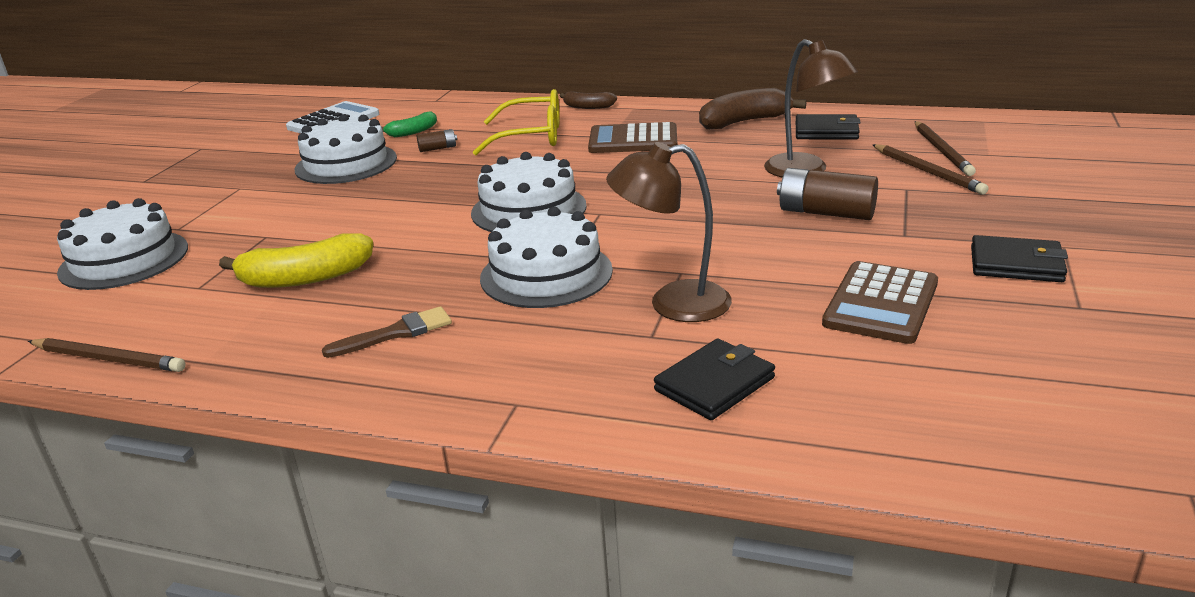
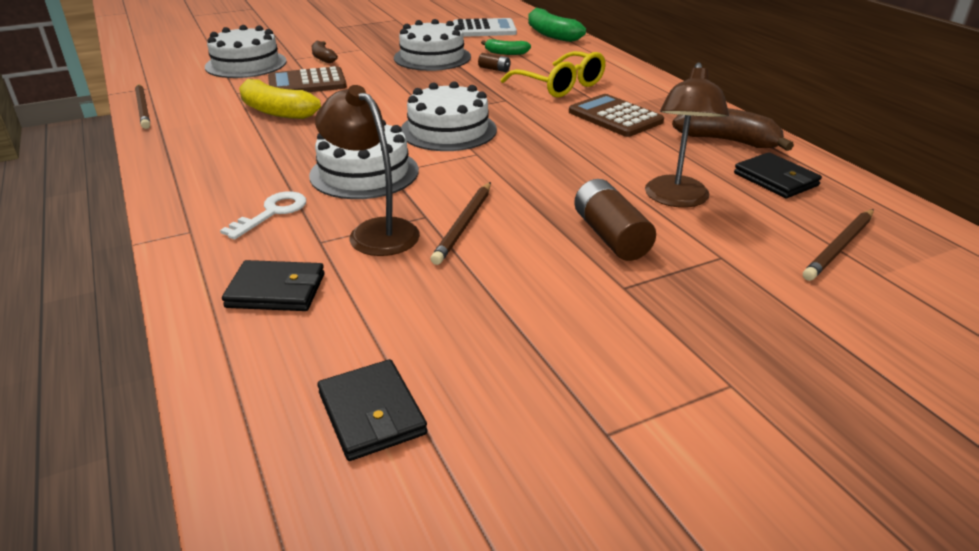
camera: 45 degrees right, 5 degrees up
brown brush [322,306,452,358] -> none
brown banana [560,91,617,109] -> brown banana moved to [312,41,338,63]
brown calculator [822,261,938,344] -> brown calculator moved to [268,66,347,92]
brown pencil [872,144,989,195] -> brown pencil moved to [431,182,491,265]
black wallet [971,235,1068,282] -> black wallet moved to [318,359,428,461]
none -> white key [220,191,306,240]
none -> green banana [528,8,586,42]

